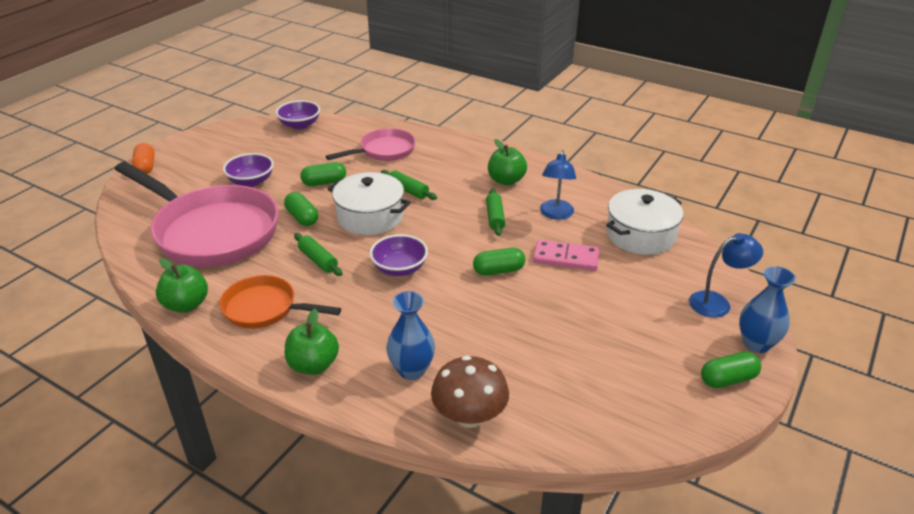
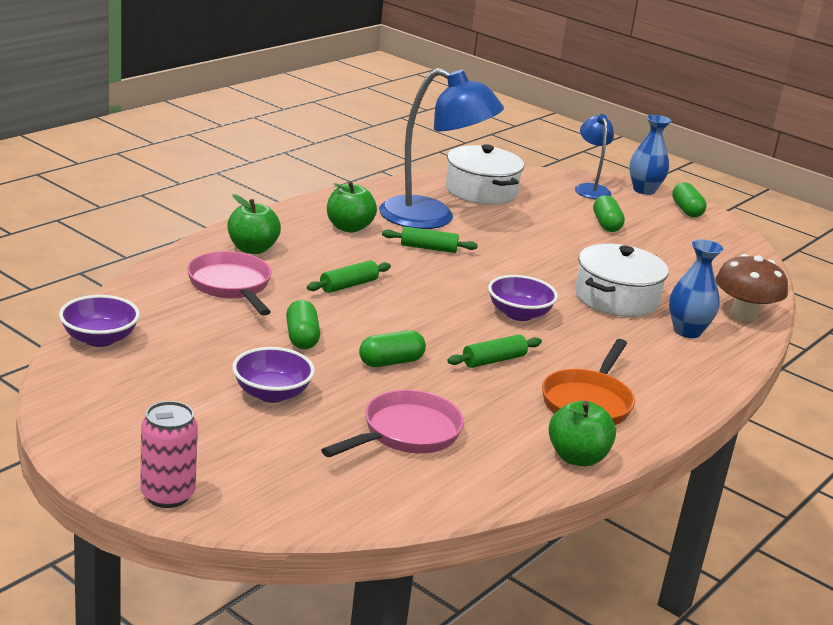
camera: 85 degrees left, 10 degrees down
pink pan [115,162,279,267] -> pink pan [321,390,464,457], size x0.53
orange capsule [132,143,155,174] -> pink can [140,401,198,508]
green apple [285,309,339,375] -> green apple moved to [227,194,281,254]
white pot [328,172,411,235] -> white pot moved to [575,244,669,317]
green capsule [473,248,525,276] -> green capsule moved to [593,195,625,232]
pink domino [533,239,600,271] -> none
blue lamp [540,150,576,220] -> blue lamp [379,68,504,229], size x1.85

